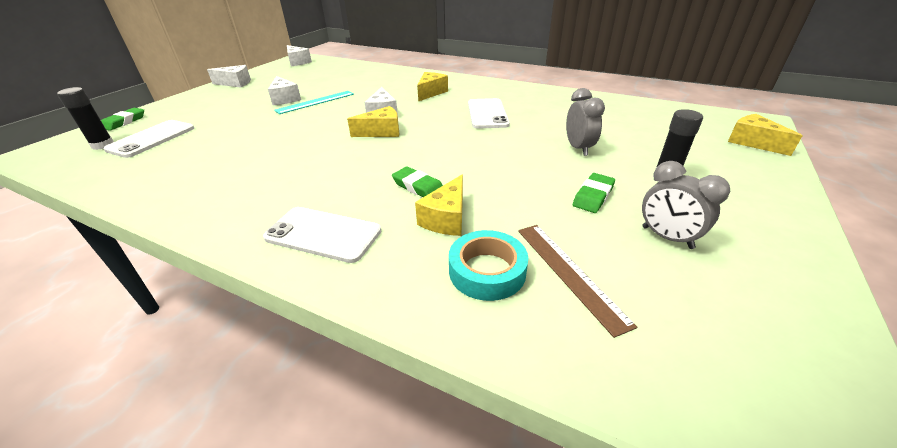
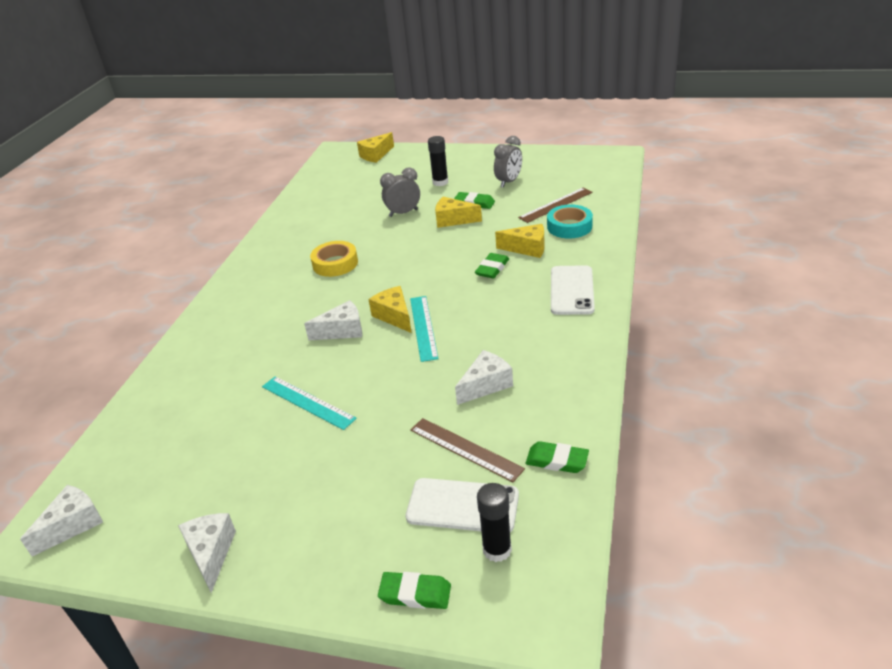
camera: 100 degrees left, 0 degrees up
white cheese [268,76,301,105] -> white cheese moved to [455,350,513,405]
yellow cheese [417,72,448,102] -> yellow cheese moved to [435,197,482,228]
white phone [468,98,510,129] -> yellow tape [310,241,358,277]
none -> turquoise ruler [410,296,439,362]
none -> brown ruler [410,418,525,482]
none -> green eraser [526,441,589,473]

